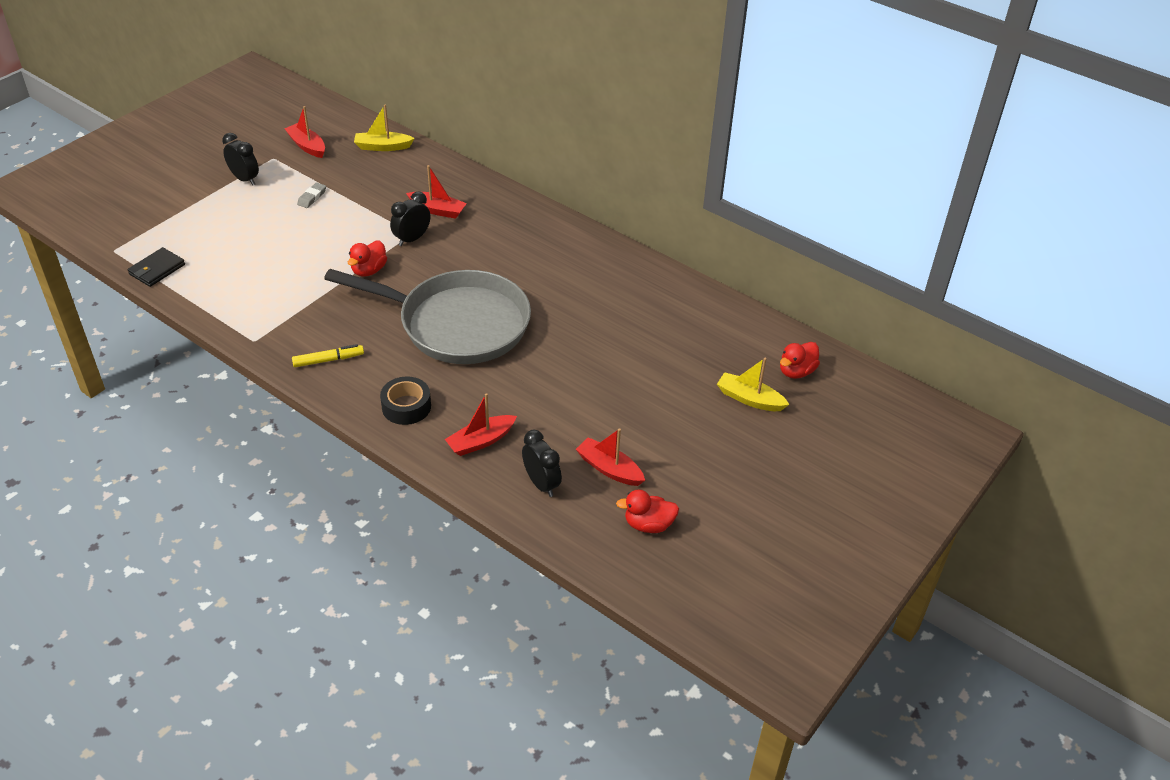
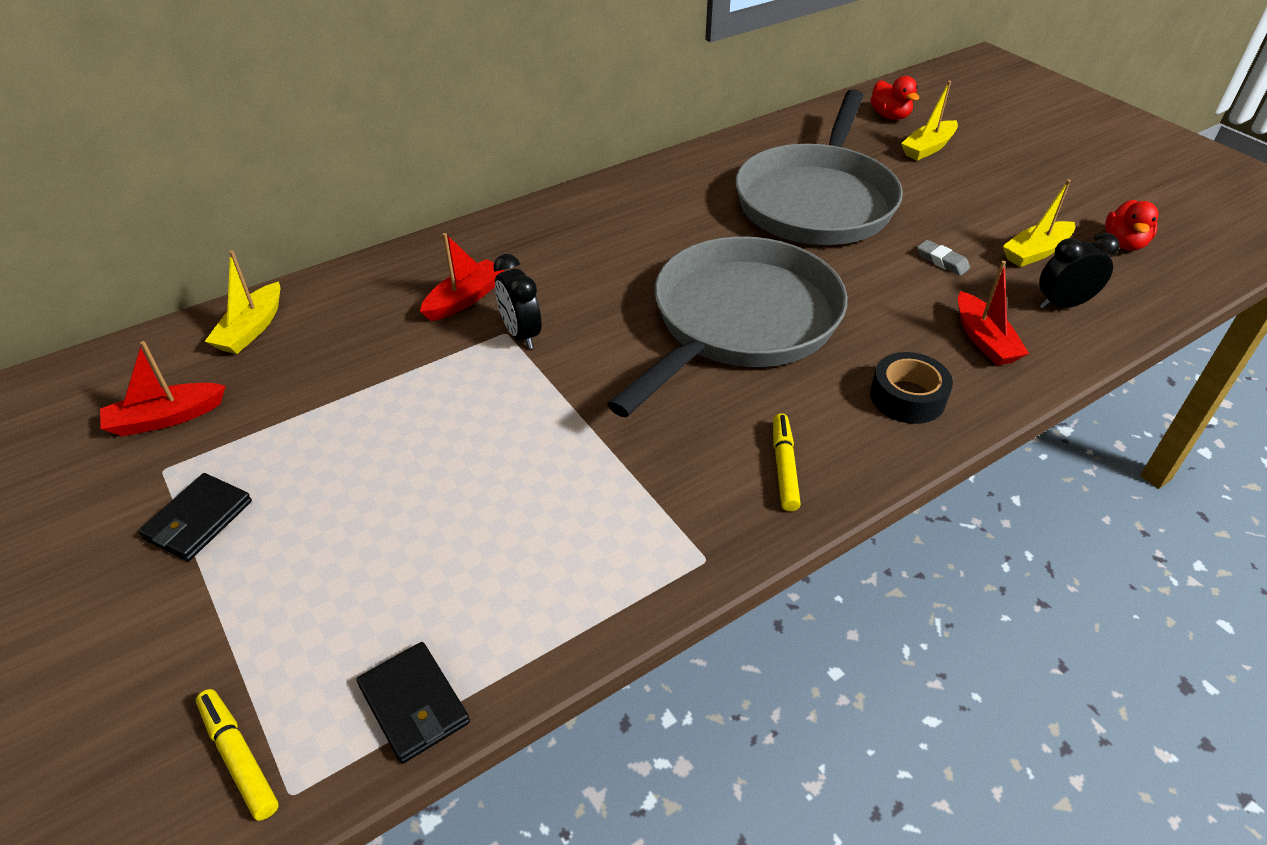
camera: 70 degrees left, 0 degrees up
black clock [222,133,259,185] -> black wallet [138,473,252,561]
grey eraser [297,182,326,208] -> grey eraser moved to [917,240,970,276]
red duck [348,240,387,277] -> none
red boat [576,428,645,486] -> yellow boat [1003,179,1075,267]
none -> yellow marker [196,689,279,821]
none -> grey pan [735,89,903,245]

